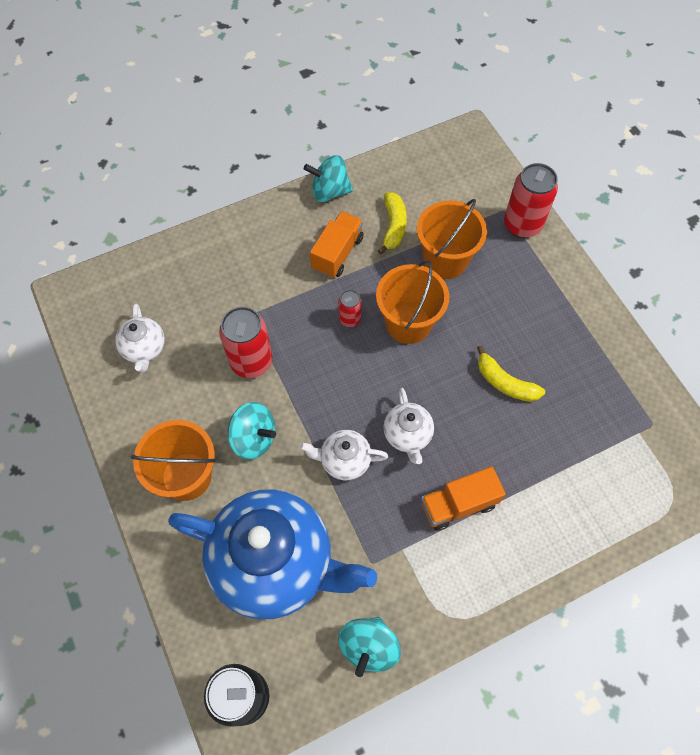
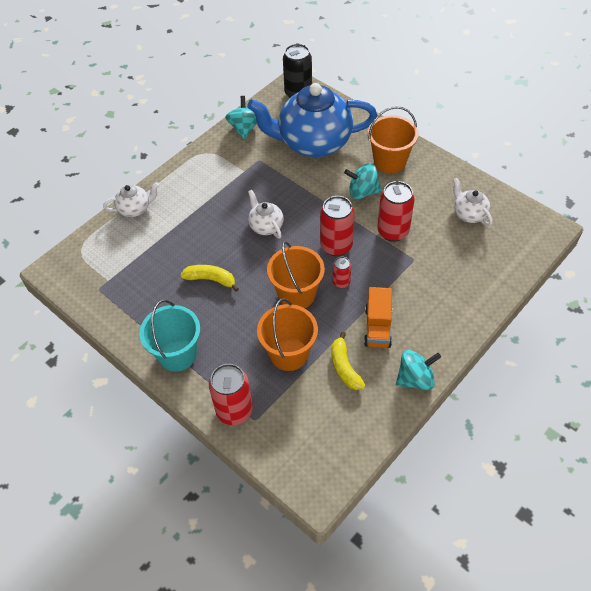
camera: 160 degrees right, 10 degrees down
white teapot [300,430,388,480] -> white teapot moved to [103,182,159,217]
orange truck [421,467,506,531] -> none
none -> turquoise bucket [139,300,200,372]
none -> red can [320,196,355,256]

